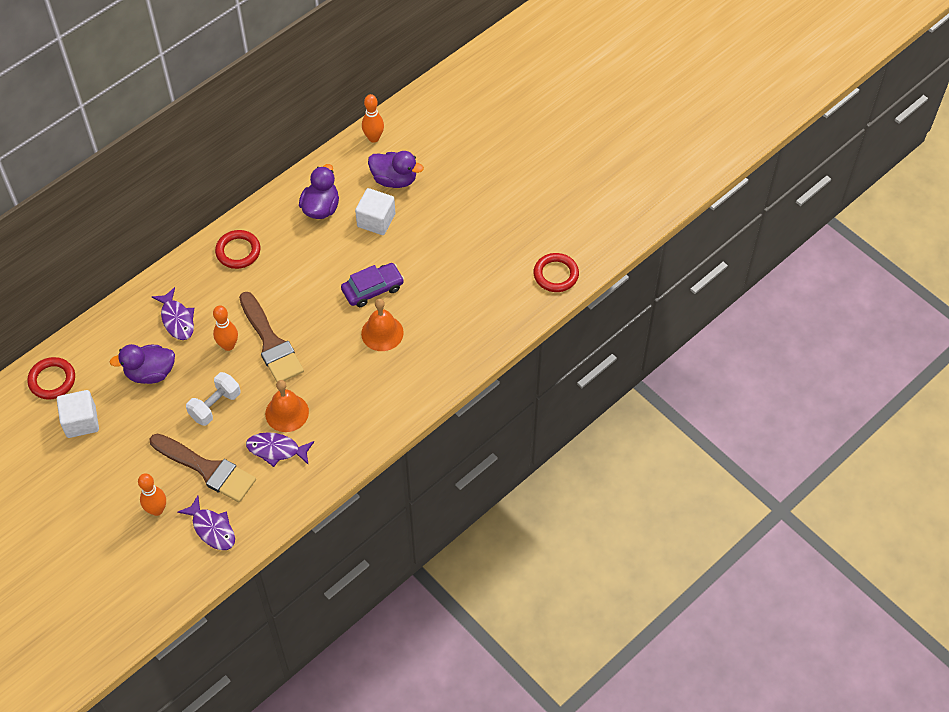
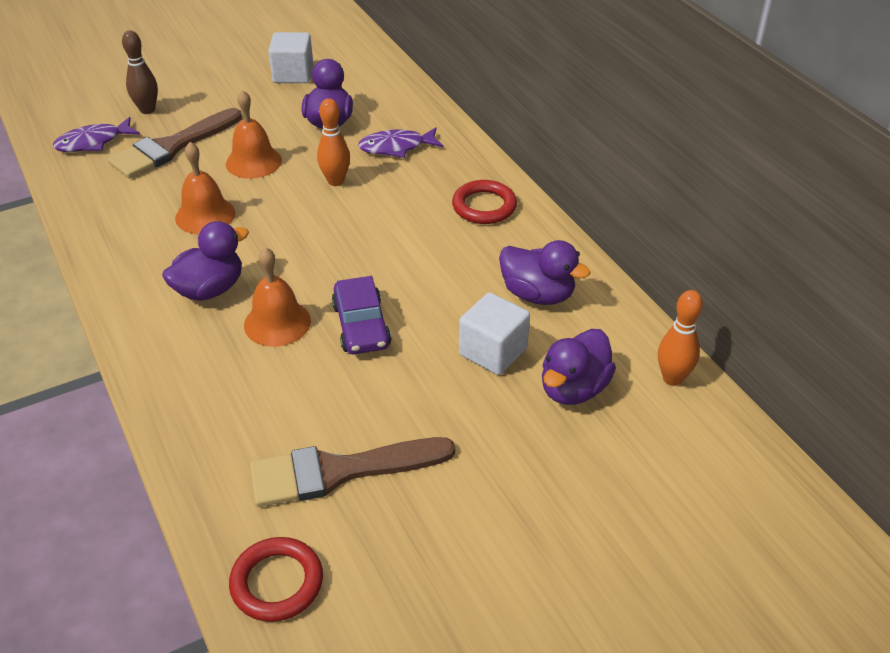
camera: 105 degrees right, 15 degrees down
red ring [27,357,75,400] -> none
orange bowling pin [138,473,166,516] -> brown bowling pin [122,30,158,114]
white dumbbell [186,372,241,426] -> orange bell [226,90,282,179]
brown brush [239,292,304,382] -> brown brush moved to [250,437,455,507]
purple fish [246,432,314,467] -> none
none -> purple duck [162,221,249,301]

